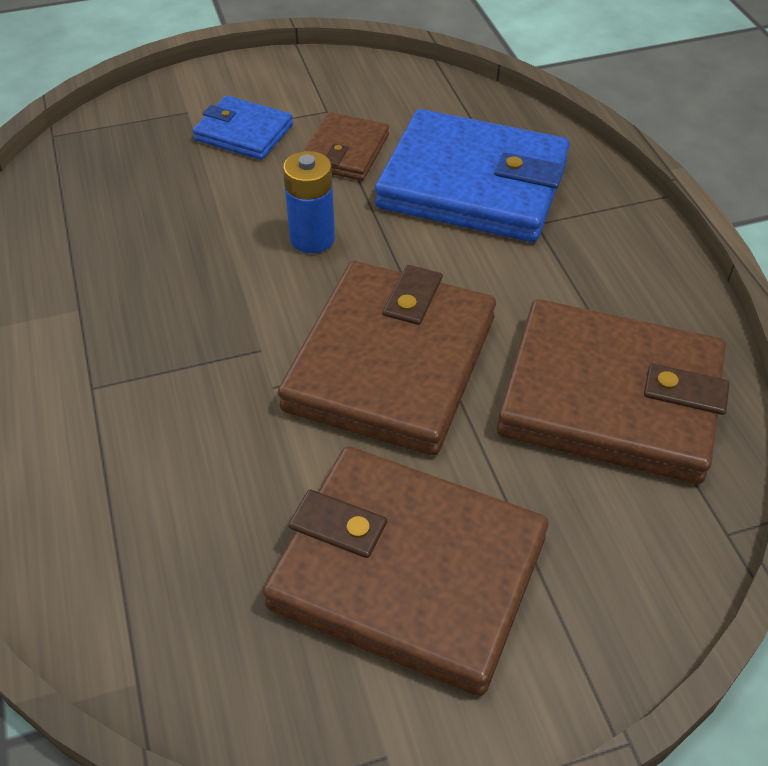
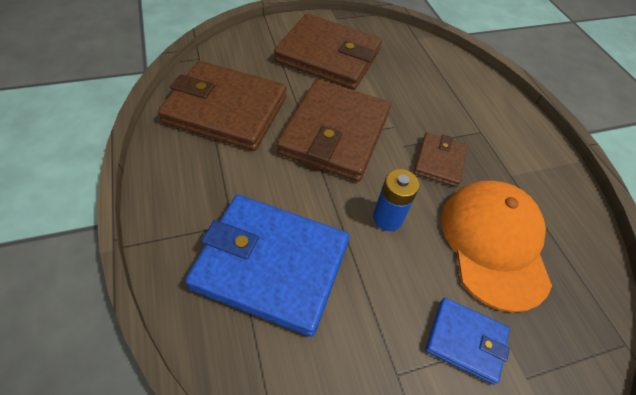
camera: 175 degrees right, 5 degrees up
brown wallet [303,112,389,181] -> brown wallet moved to [414,132,467,187]
none -> orange cap [441,181,552,312]

